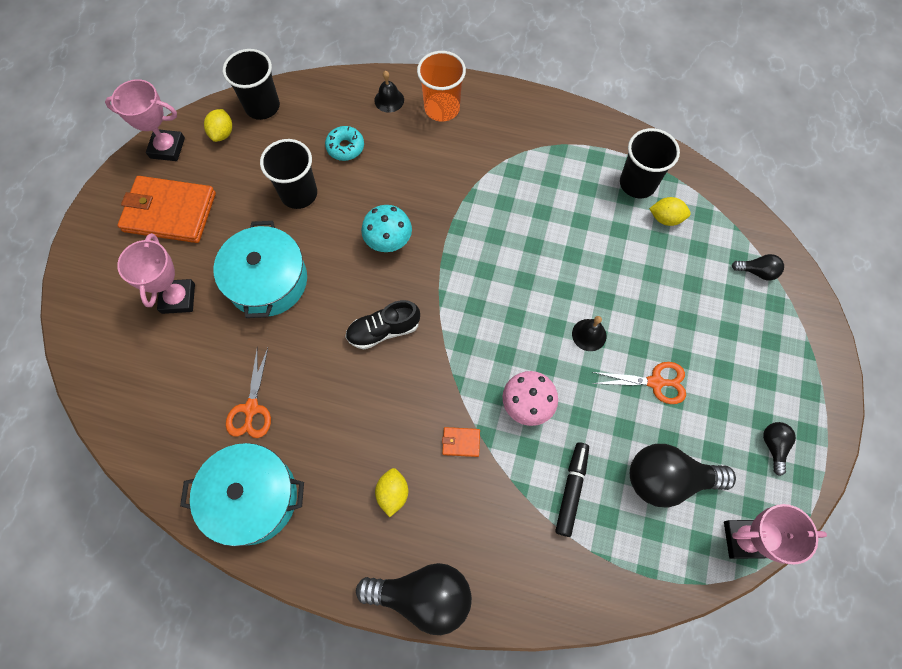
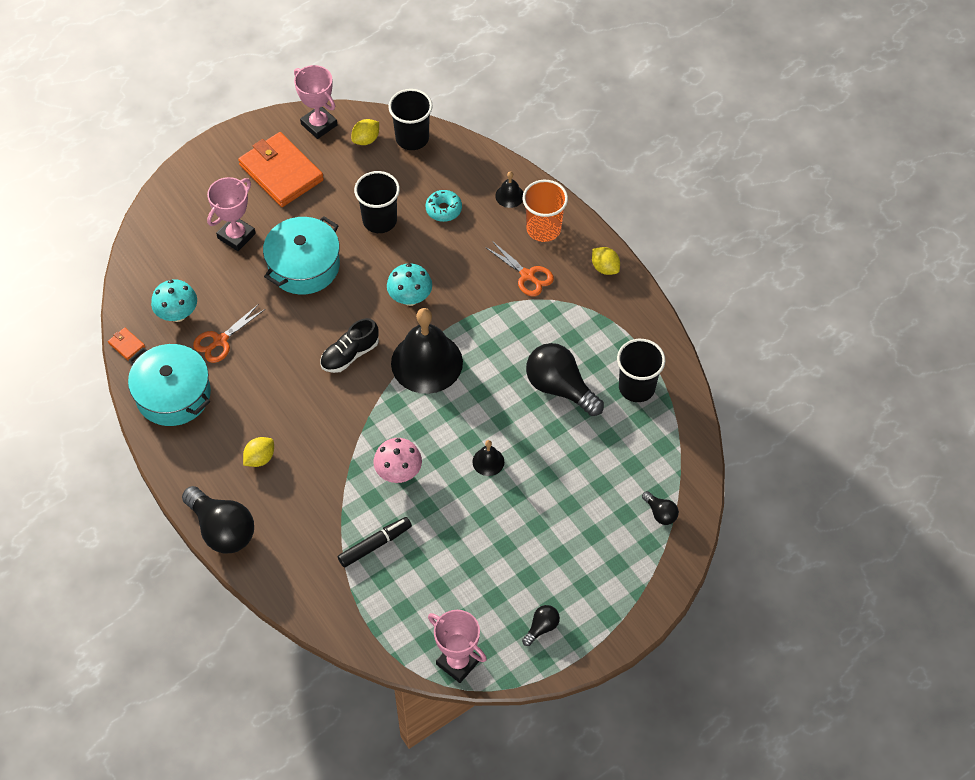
camera: 40 degrees right, 10 degrees down
black shoe [345,300,420,349] -> black shoe turned 60 degrees counterclockwise [320,318,379,373]
orange wallet [442,427,480,457] -> orange wallet moved to [108,328,145,361]
orange scissors [592,362,686,404] -> orange scissors moved to [485,241,554,296]
black light bulb [630,444,736,507] -> black light bulb moved to [526,343,604,416]
yellow lemon [649,197,691,226] -> yellow lemon moved to [592,247,620,275]
none -> turquoise mushroom [151,280,197,322]
none -> black bell [391,308,463,394]

